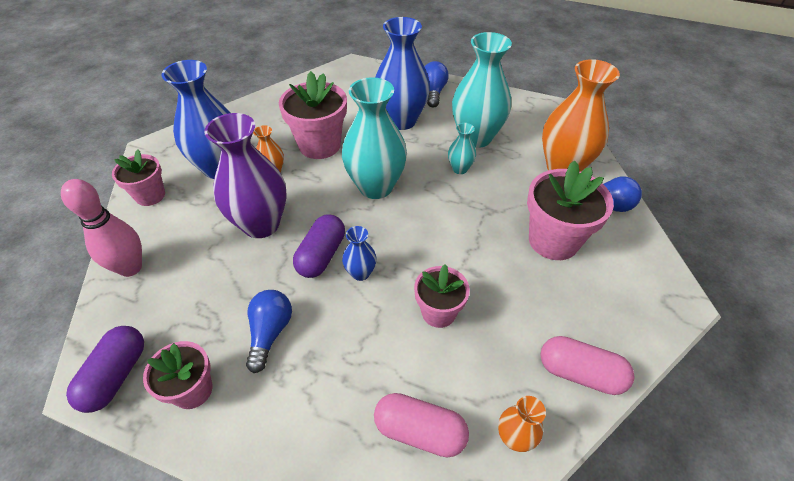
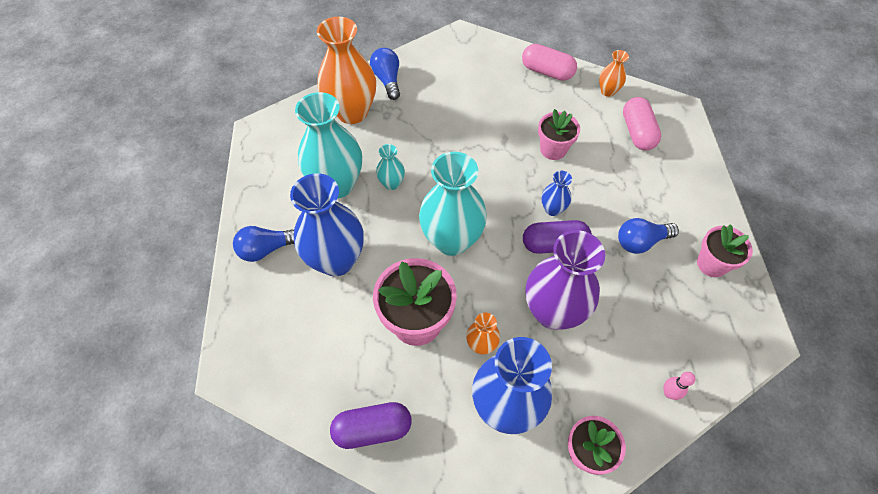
camera: 115 degrees left, 10 degrees up
pink bowling pin [61,179,142,277] -> pink bowling pin [664,372,696,400], size x0.47
purple capsule [66,326,144,413] -> purple capsule moved to [330,402,412,449]
pink flower pot [527,161,614,260] -> none
pink capsule [540,336,635,395] -> pink capsule turned 60 degrees counterclockwise [522,44,577,81]

